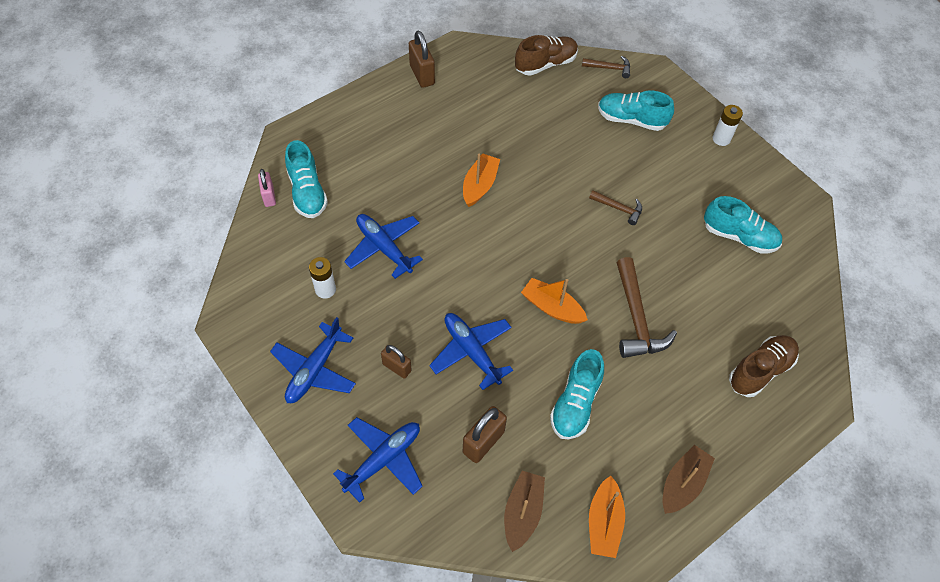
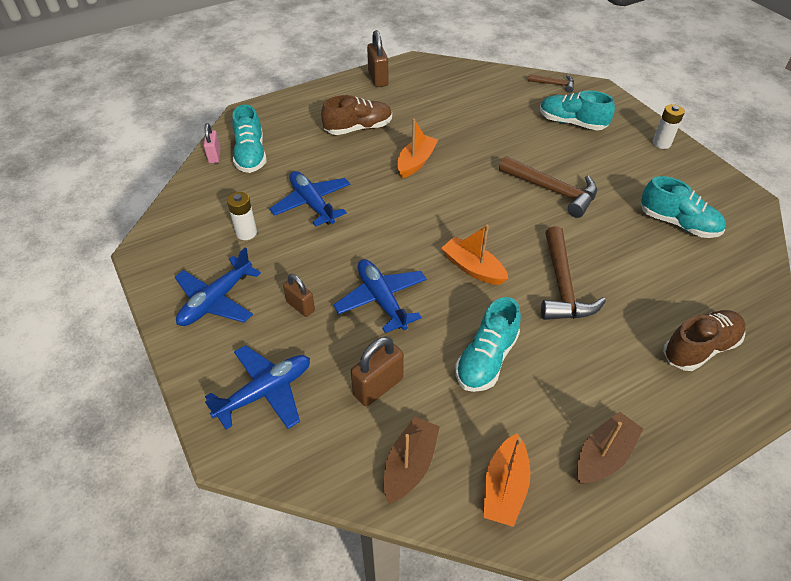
camera: 10 degrees right, 10 degrees down
brown shoe [515,35,578,76] -> brown shoe moved to [321,95,392,135]
brown hammer [589,190,642,225] -> brown hammer [499,156,597,218], size x1.83

